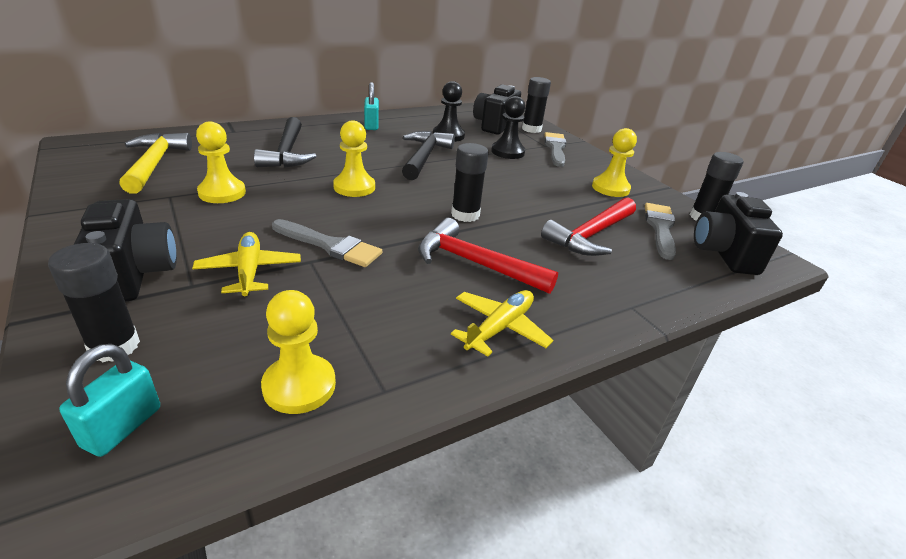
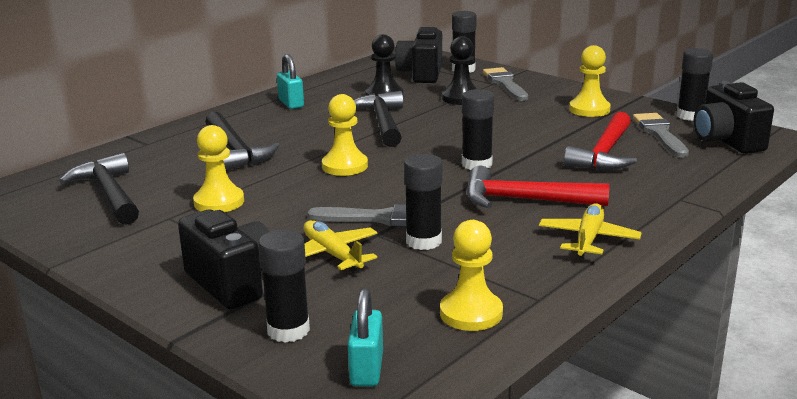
camera: 15 degrees left, 10 degrees down
yellow hammer [119,133,192,194] -> black hammer [59,153,139,225]
none -> black glue stick [404,154,442,250]

